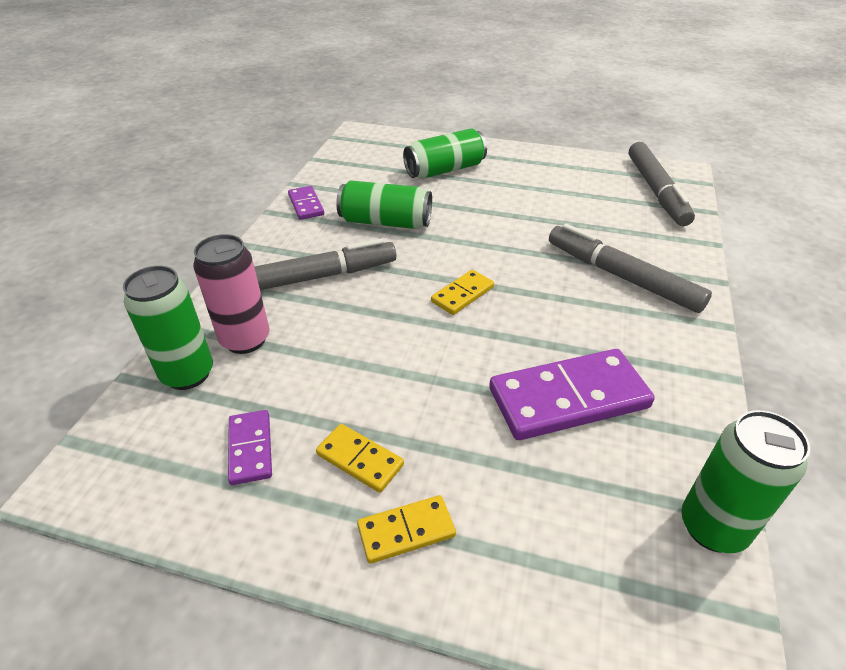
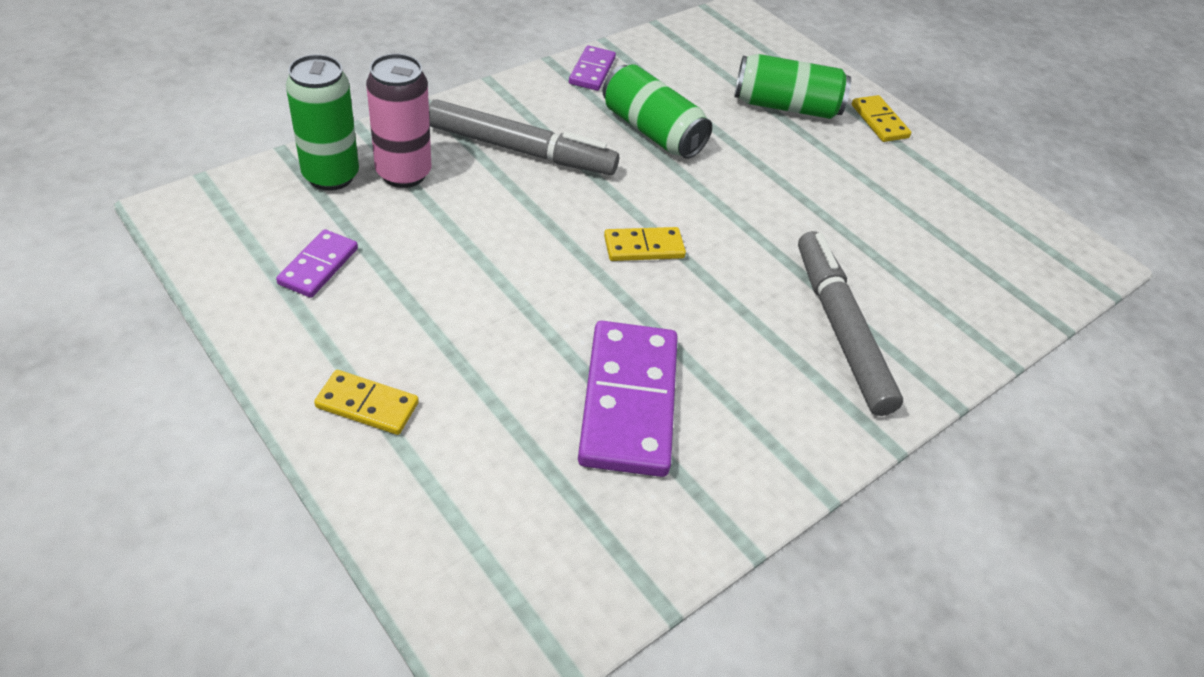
camera: 30 degrees right, 5 degrees up
yellow domino [316,424,404,493] -> yellow domino moved to [852,95,911,142]
purple domino [489,349,655,440] -> purple domino turned 75 degrees clockwise [578,321,678,477]
grey marker [629,142,695,226] -> none
green can [681,410,810,553] -> none

